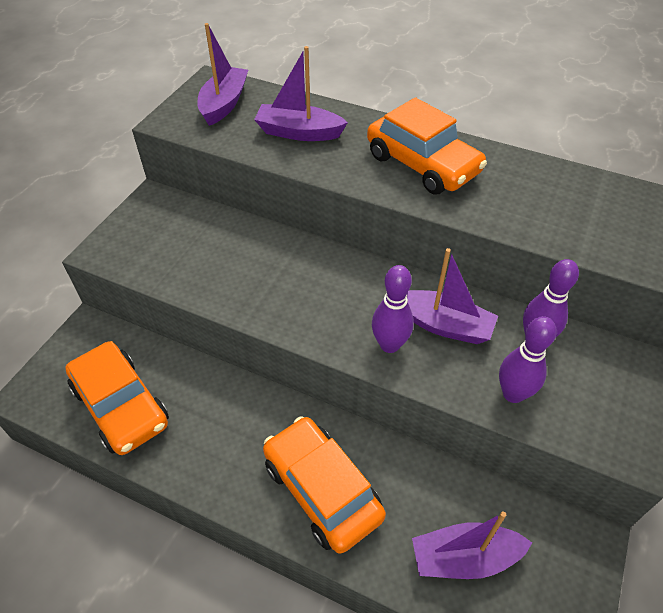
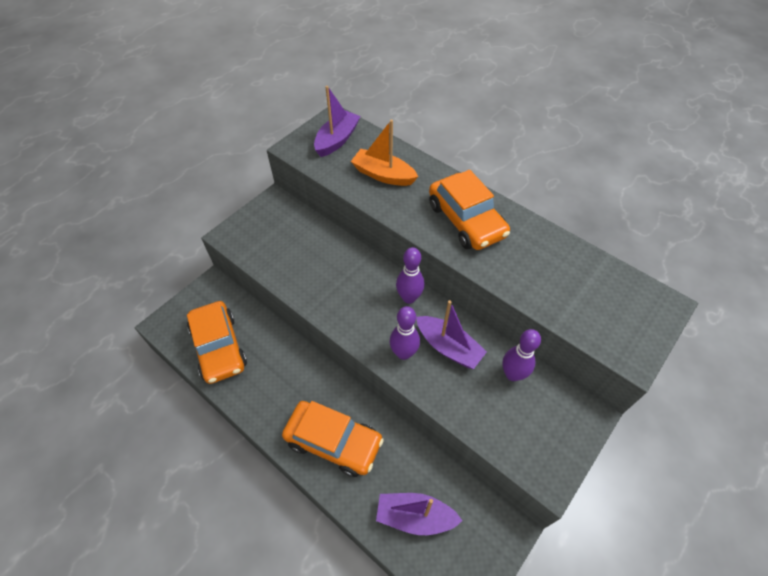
camera: 15 degrees right, 5 degrees up
purple boat [254,46,348,141] -> orange boat [351,120,418,186]
orange car [263,416,386,554] -> orange car turned 135 degrees clockwise [282,401,384,477]
purple bowling pin [499,316,557,403] -> purple bowling pin moved to [396,247,424,304]

